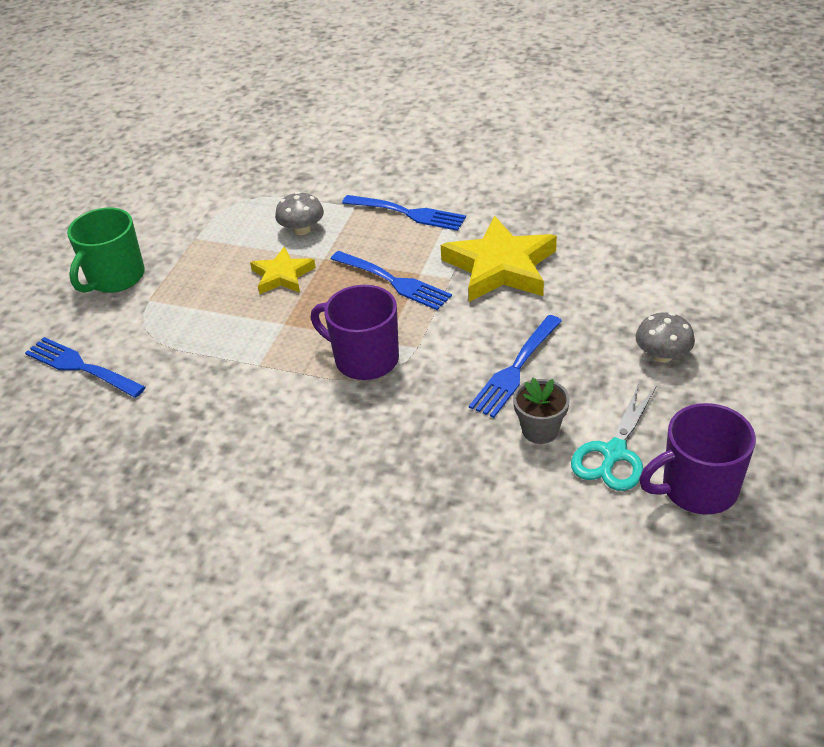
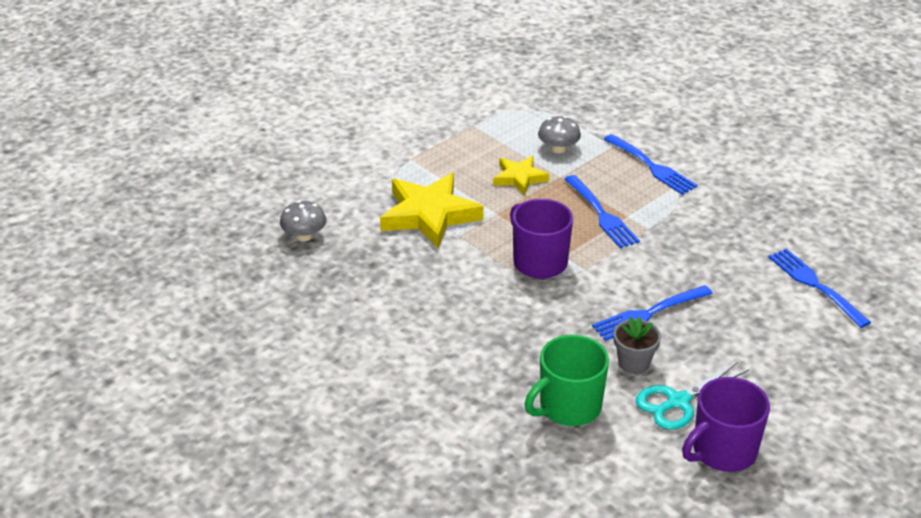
camera: 25 degrees right, 5 degrees down
blue fork [25,337,146,398] -> blue fork moved to [768,249,871,328]
green mug [67,208,145,293] -> green mug moved to [525,335,609,426]
yellow star [441,216,557,302] -> yellow star moved to [380,173,484,248]
grey mushroom [636,312,695,363] -> grey mushroom moved to [280,200,326,241]
purple mug [639,403,756,515] -> purple mug turned 45 degrees counterclockwise [682,377,770,472]

